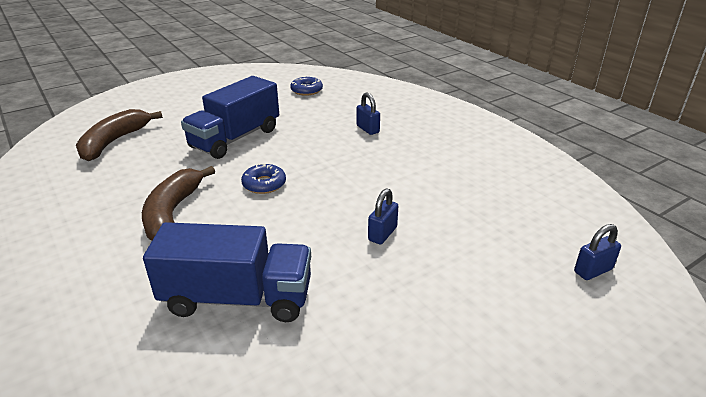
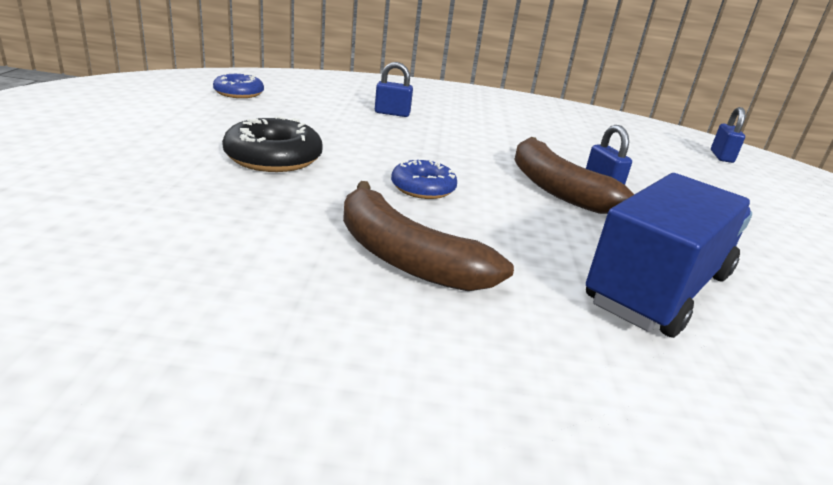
camera: 55 degrees left, 5 degrees down
brown banana [76,109,163,161] -> brown banana moved to [514,137,635,214]
blue truck [181,76,279,159] -> black donut [222,116,323,172]

